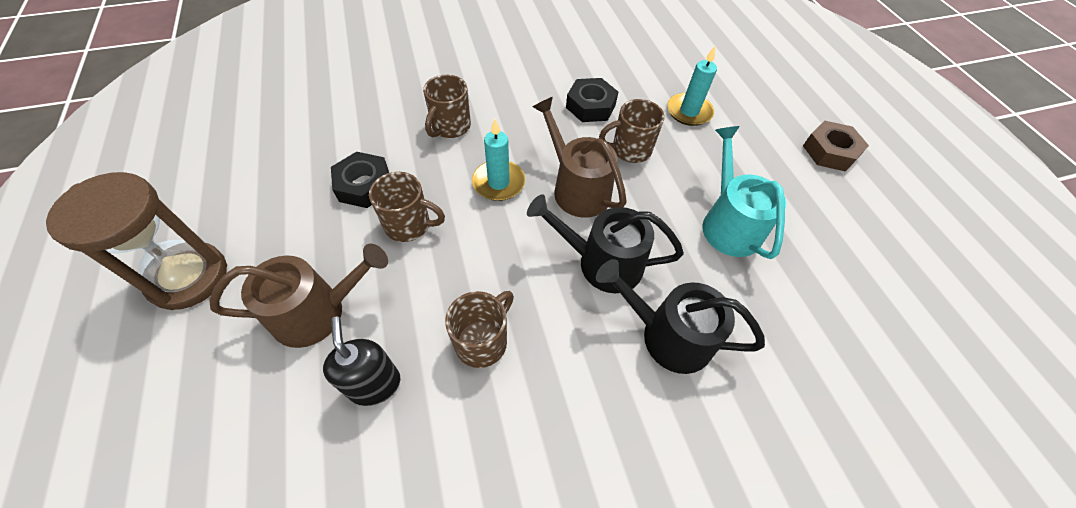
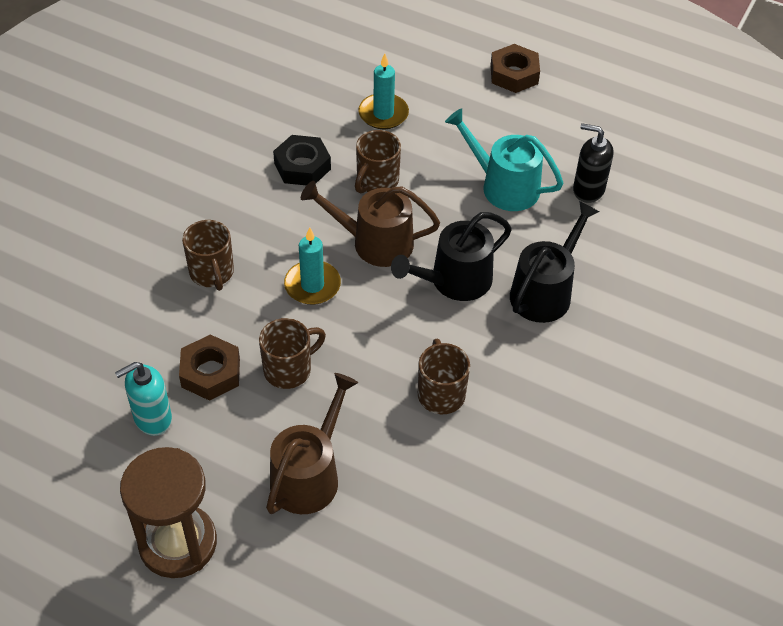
camera: 45 degrees left, 5 degrees down
black soap dispenser [323,316,400,406] -> black soap dispenser moved to [573,123,613,203]
black nut [331,151,389,208] -> brown nut [179,334,240,401]
black watering can [596,259,765,374] -> black watering can turned 150 degrees clockwise [510,201,599,323]
none -> turquoise soap dispenser [115,362,172,436]

